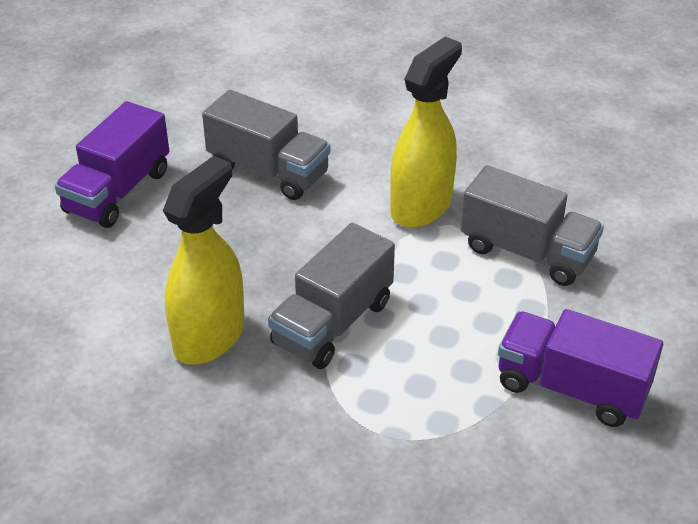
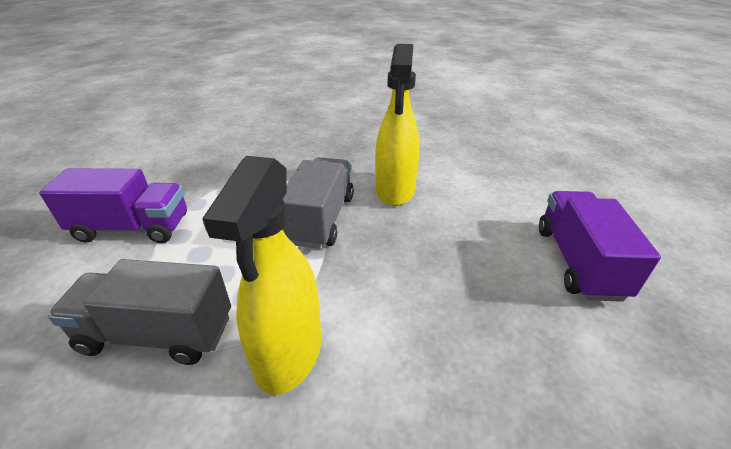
camera: 155 degrees right, 5 degrees down
grey truck [202,90,330,200] -> none

